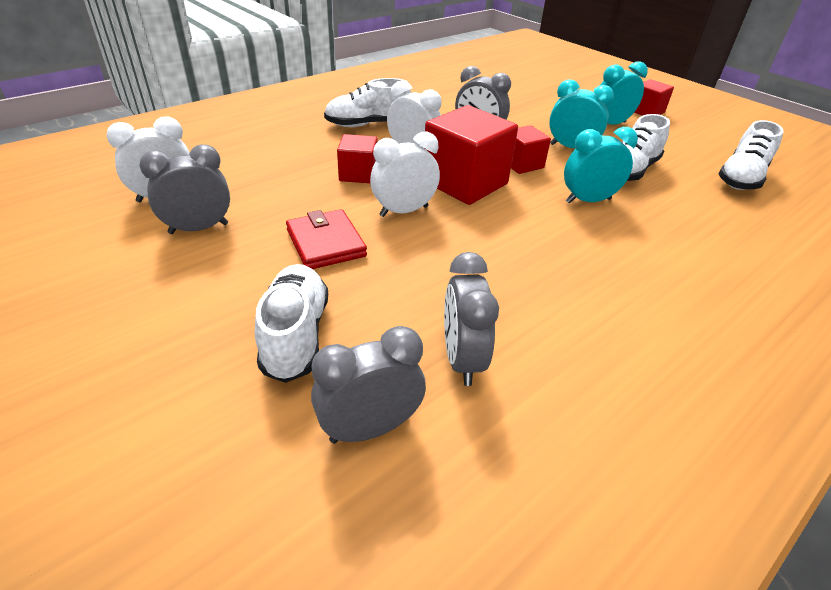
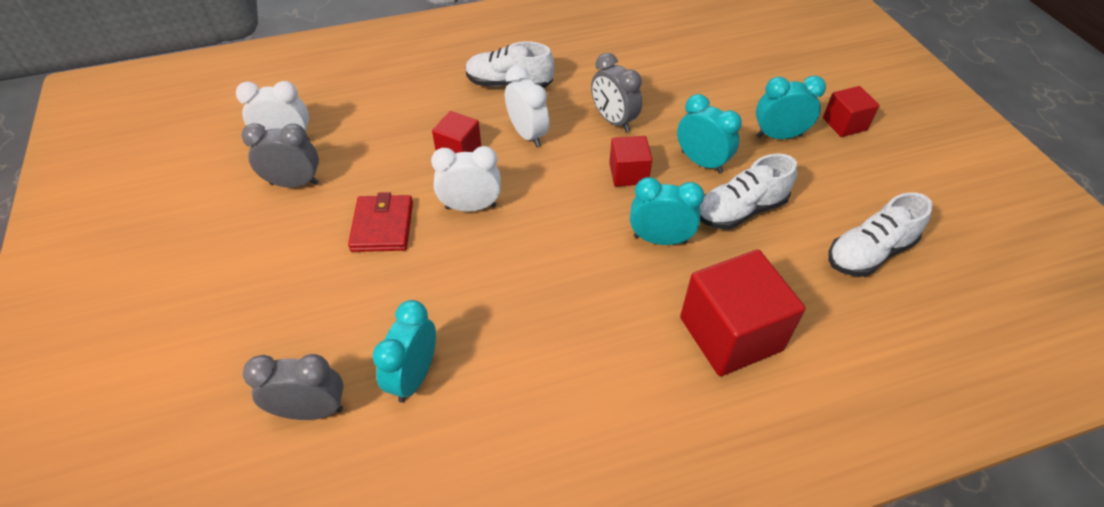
camera: 25 degrees right, 10 degrees up
white shoe [255,264,328,383] -> none
red cube [425,105,518,205] -> red cube moved to [680,249,806,376]
grey clock [444,252,499,386] -> turquoise clock [373,300,436,403]

